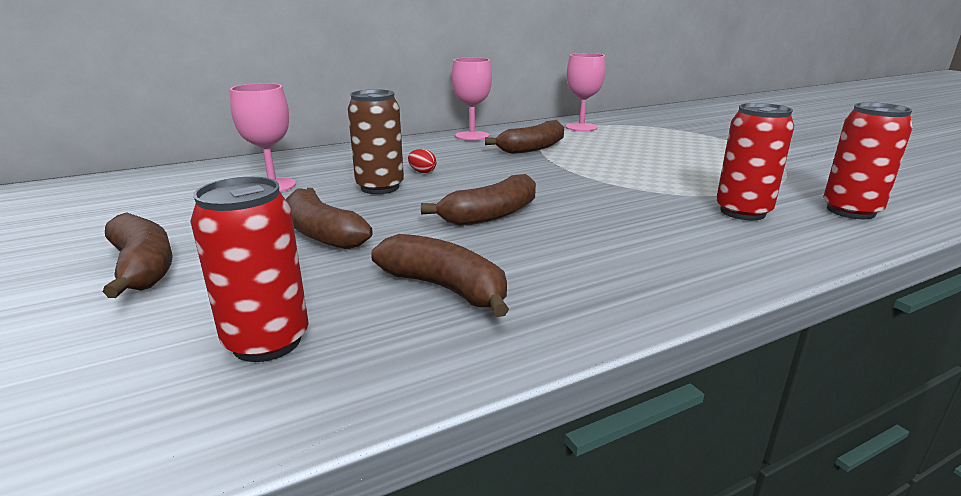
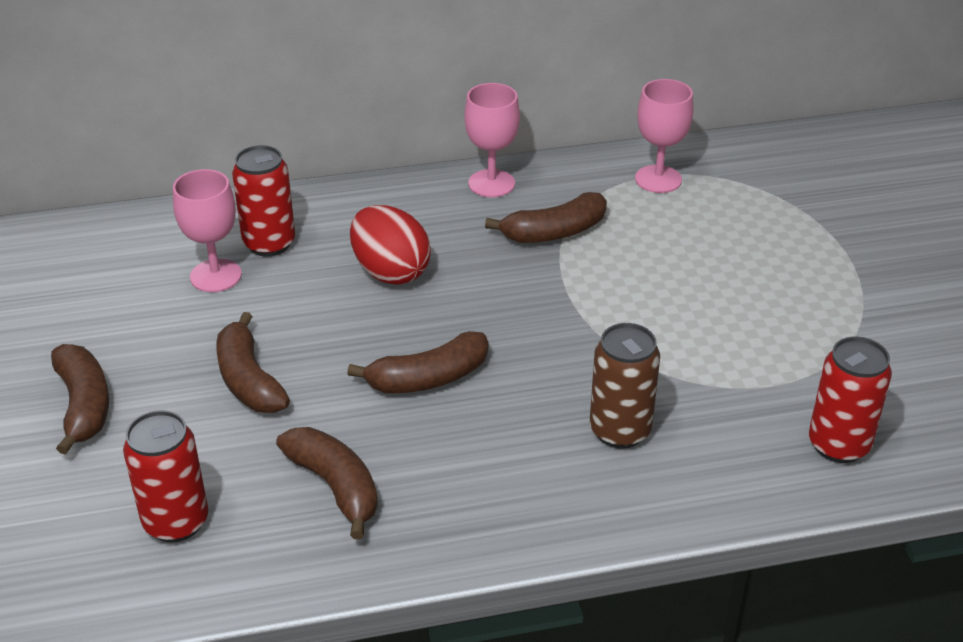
camera: 15 degrees right, 15 degrees up
brown can [348,89,404,194] -> brown can moved to [590,323,660,449]
red egg [408,149,436,173] -> red egg [350,205,431,285], size x2.46
red can [716,103,794,220] -> red can moved to [232,145,295,257]

